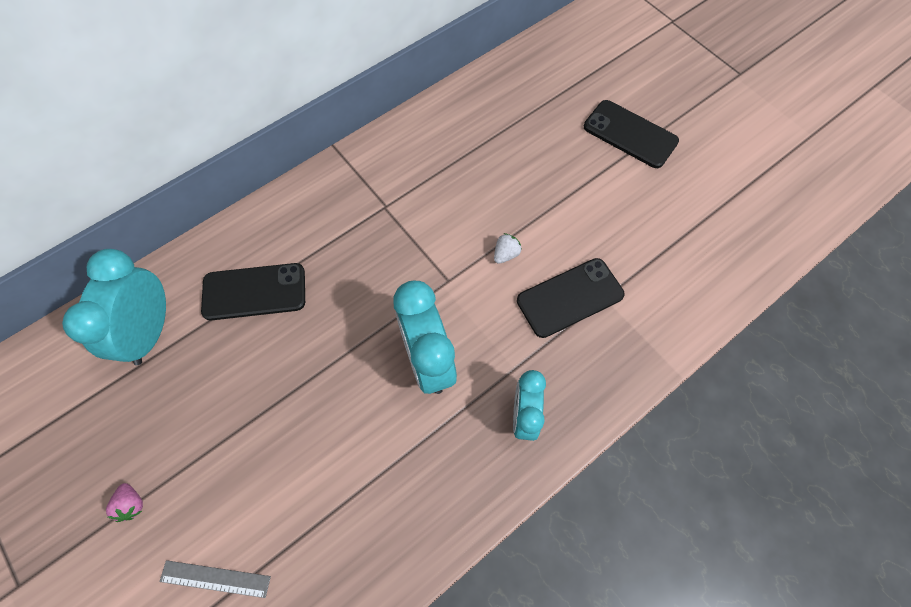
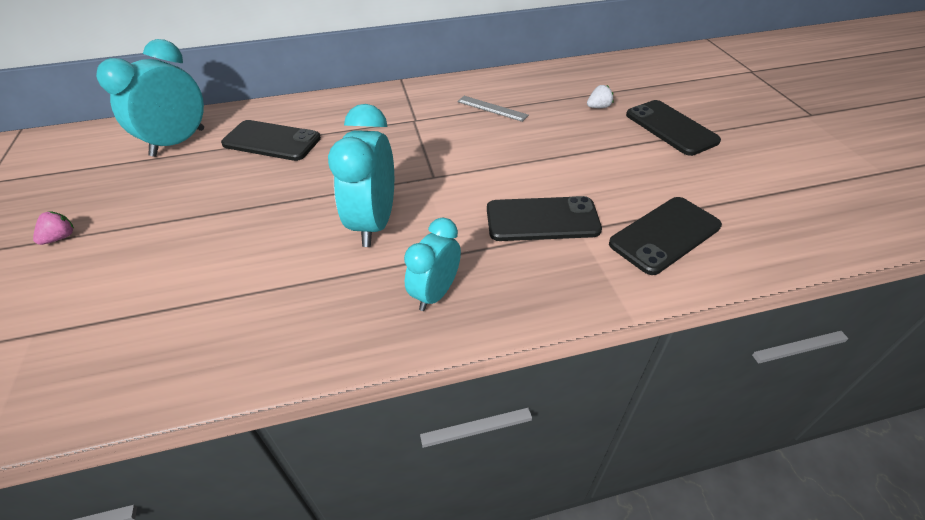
camera: 25 degrees right, 20 degrees down
pink strawberry [106,483,143,522] -> pink strawberry turned 150 degrees counterclockwise [33,212,74,245]
grey ruler [159,560,271,598] -> grey ruler moved to [457,96,529,122]
white strawberry [494,233,522,264] -> white strawberry moved to [587,85,613,108]
none -> black phone [609,197,722,275]

